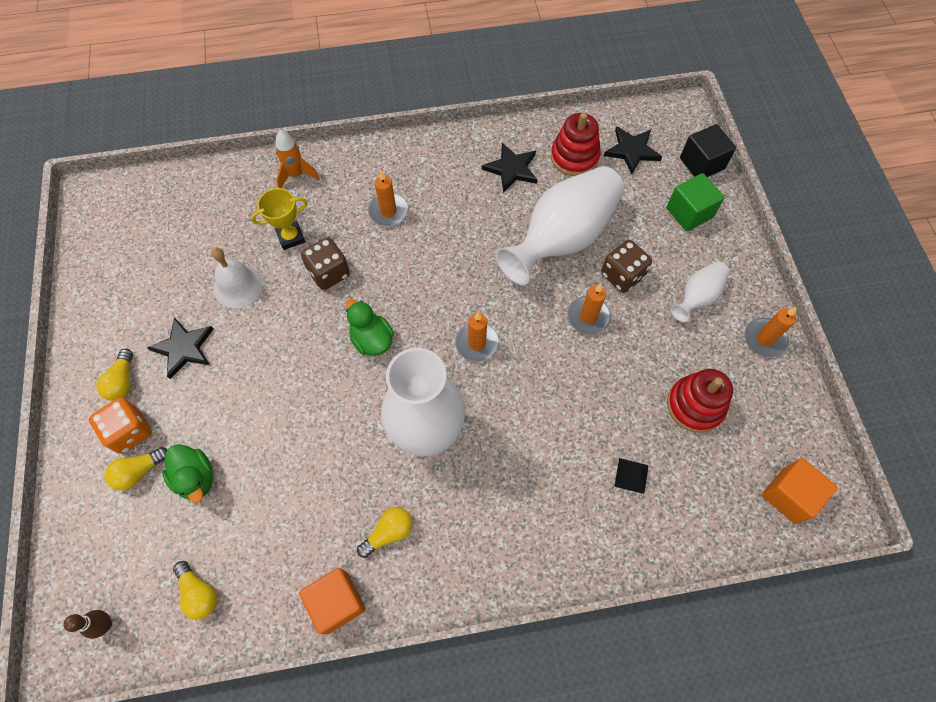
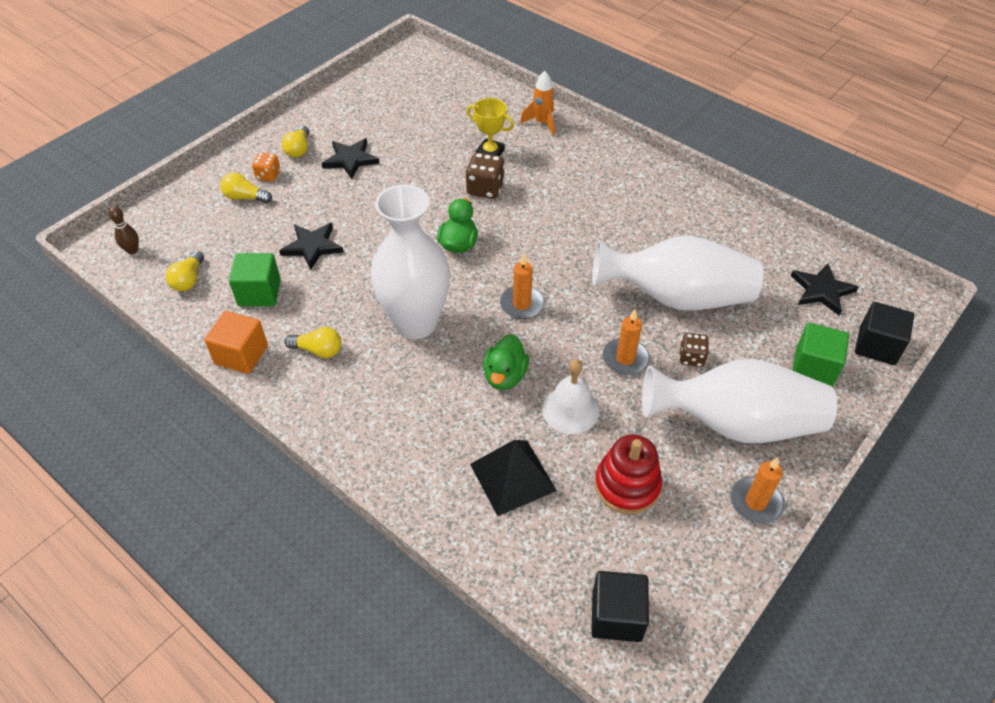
camera: 50 degrees right, 15 degrees down
orange dice [89,398,152,454] -> orange dice [252,153,280,182], size x0.65
yellow light bulb [96,349,133,401] -> yellow light bulb turned 45 degrees counterclockwise [282,125,309,158]
green duck [162,444,213,503] -> green duck moved to [483,334,529,390]
white bell [211,247,263,308] -> white bell moved to [542,359,599,434]
orange candle [368,170,408,226] -> none
black star [482,143,538,193] -> black star moved to [279,223,343,270]
red stacking toy [551,113,601,176] -> none
brown dice [601,240,652,293] -> brown dice [679,333,709,367], size x0.65
black pyramid [614,458,649,494] -> black pyramid [470,440,557,516], size x1.99
white vase [671,261,730,322] -> white vase [642,359,837,443], size x2.06
orange cube [762,458,837,524] -> black cube [591,571,649,642]
none -> green cube [229,253,281,306]

